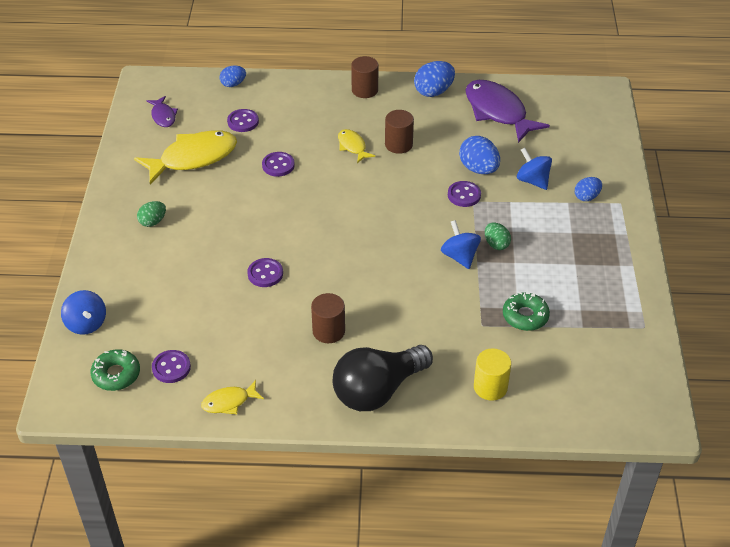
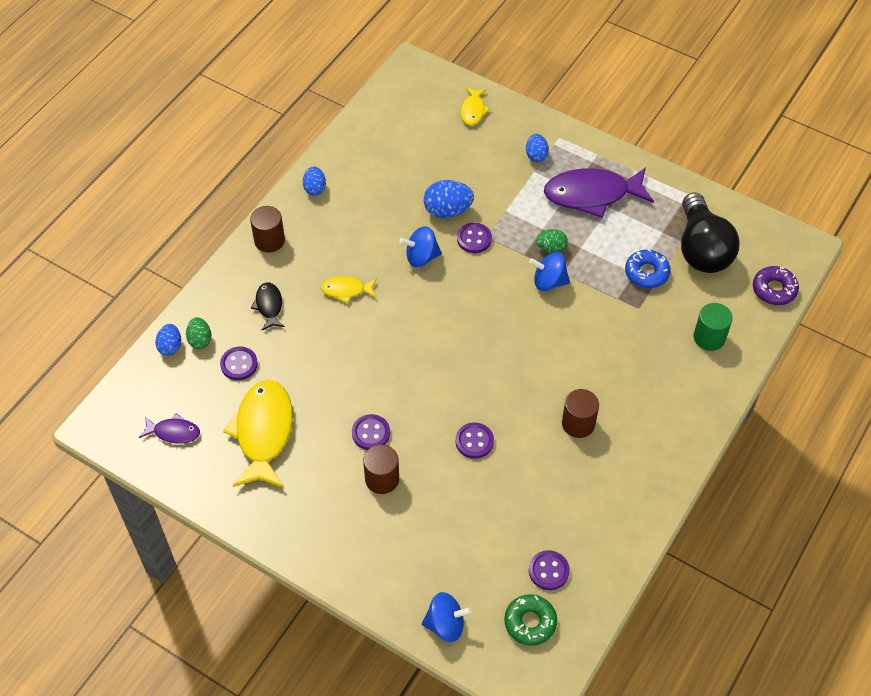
camera: 60 degrees left, 10 degrees up
green egg [137,201,166,227] -> green egg moved to [186,317,212,349]
yellow fish [201,380,264,414] -> yellow fish moved to [461,87,490,125]
purple button [262,152,295,177] -> purple button moved to [352,414,390,450]
black light bulb [333,345,433,411] -> black light bulb moved to [681,193,740,273]
brown cylinder [385,110,414,154] -> brown cylinder moved to [363,445,399,494]
blue egg [414,61,455,97] -> blue egg [303,166,326,196], size x0.62
purple fish [465,80,550,143] -> purple fish moved to [544,167,654,218]
yellow cylinder [474,348,511,401] -> green cylinder [694,303,733,351]
green donut [503,292,550,331] -> blue donut [625,249,671,288]
blue spinning top [517,148,552,190] -> blue spinning top moved to [399,226,442,267]
none -> black fish [251,282,285,330]
none -> purple donut [753,266,799,305]

